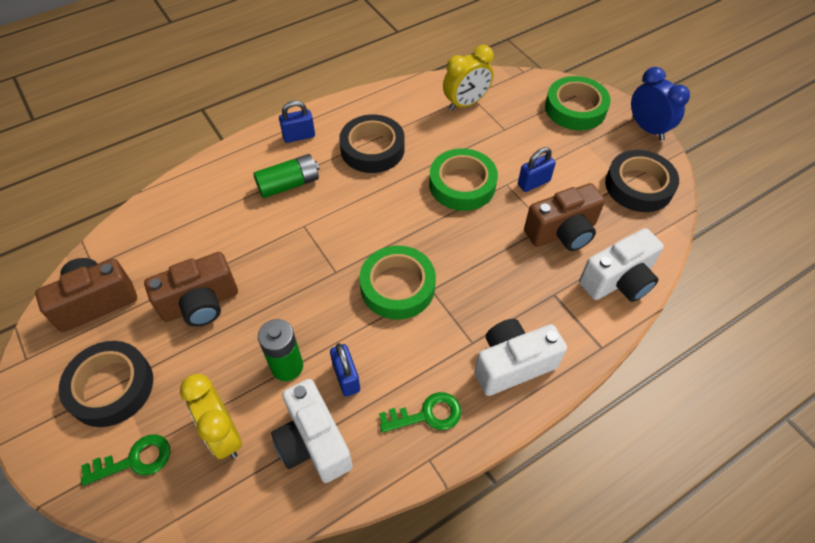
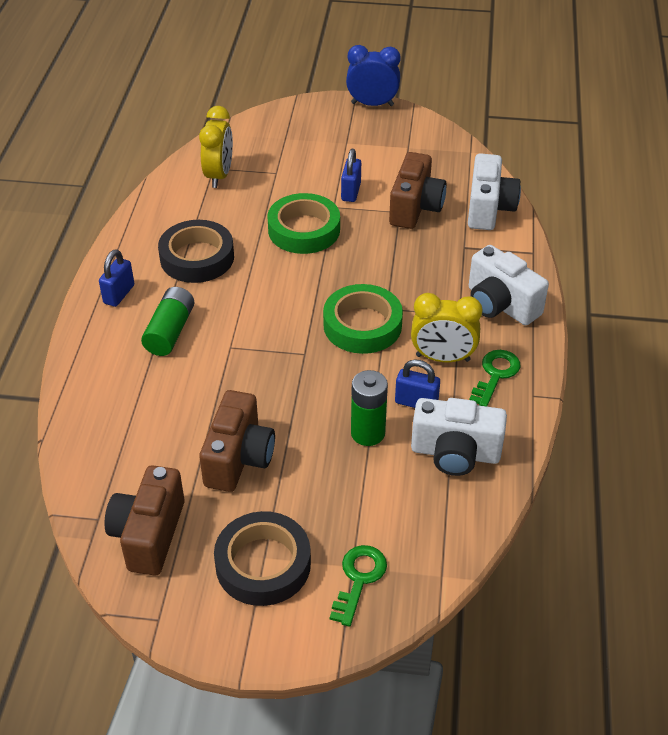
camera: 50 degrees left, 10 degrees down
yellow clock [180,374,242,459] -> yellow clock moved to [411,293,483,362]
white camera [475,319,567,396] -> white camera turned 60 degrees counterclockwise [469,245,549,325]
green tape [545,76,611,130] -> none
black tape [605,150,679,212] -> none

